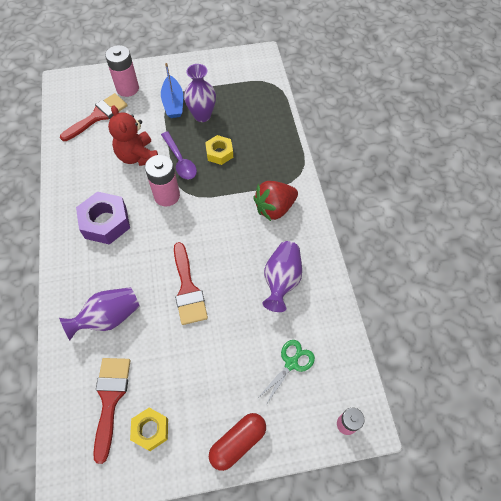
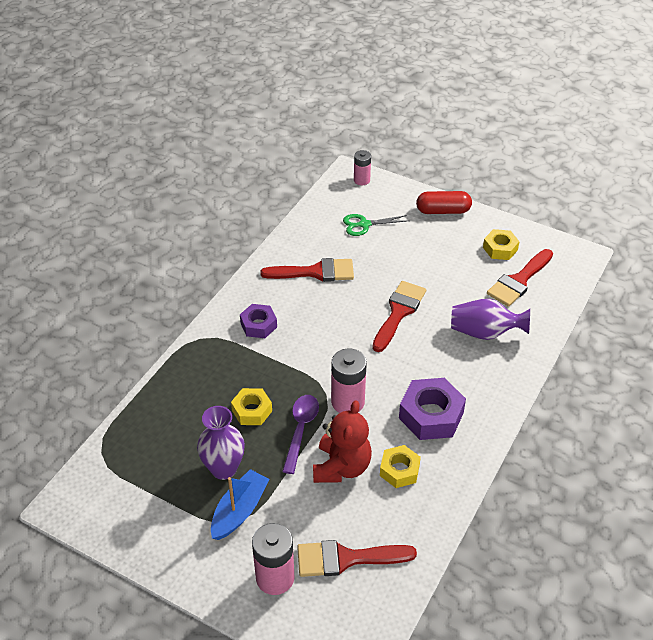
camera: 140 degrees left, 15 degrees down
red strawberry [253,181,298,221] -> purple nut [240,304,277,338]
purple vase [262,241,302,312] -> red brush [260,258,354,282]
none -> yellow nut [380,445,421,488]

